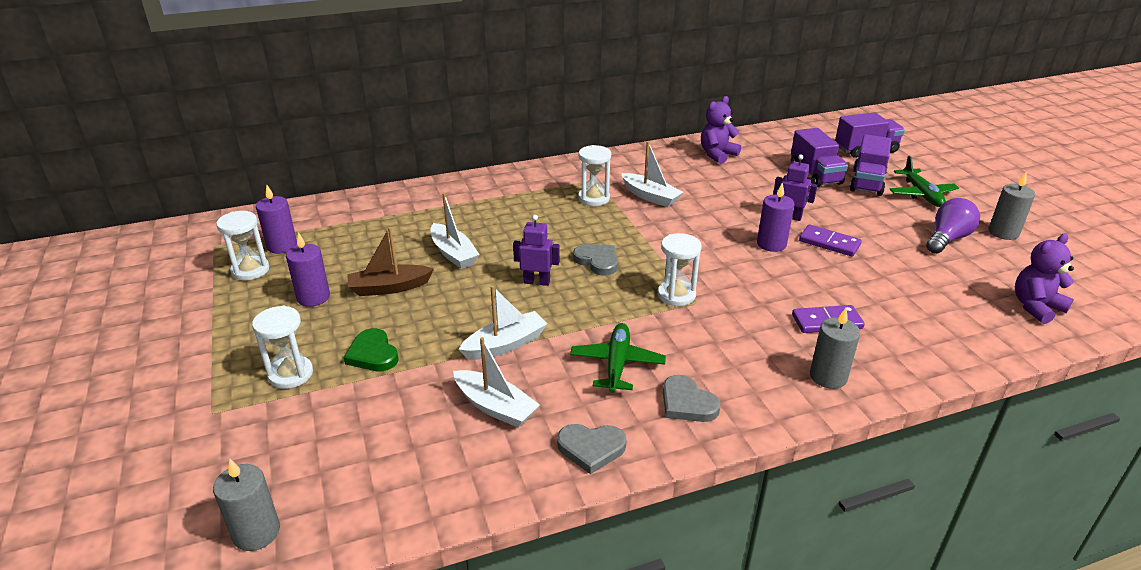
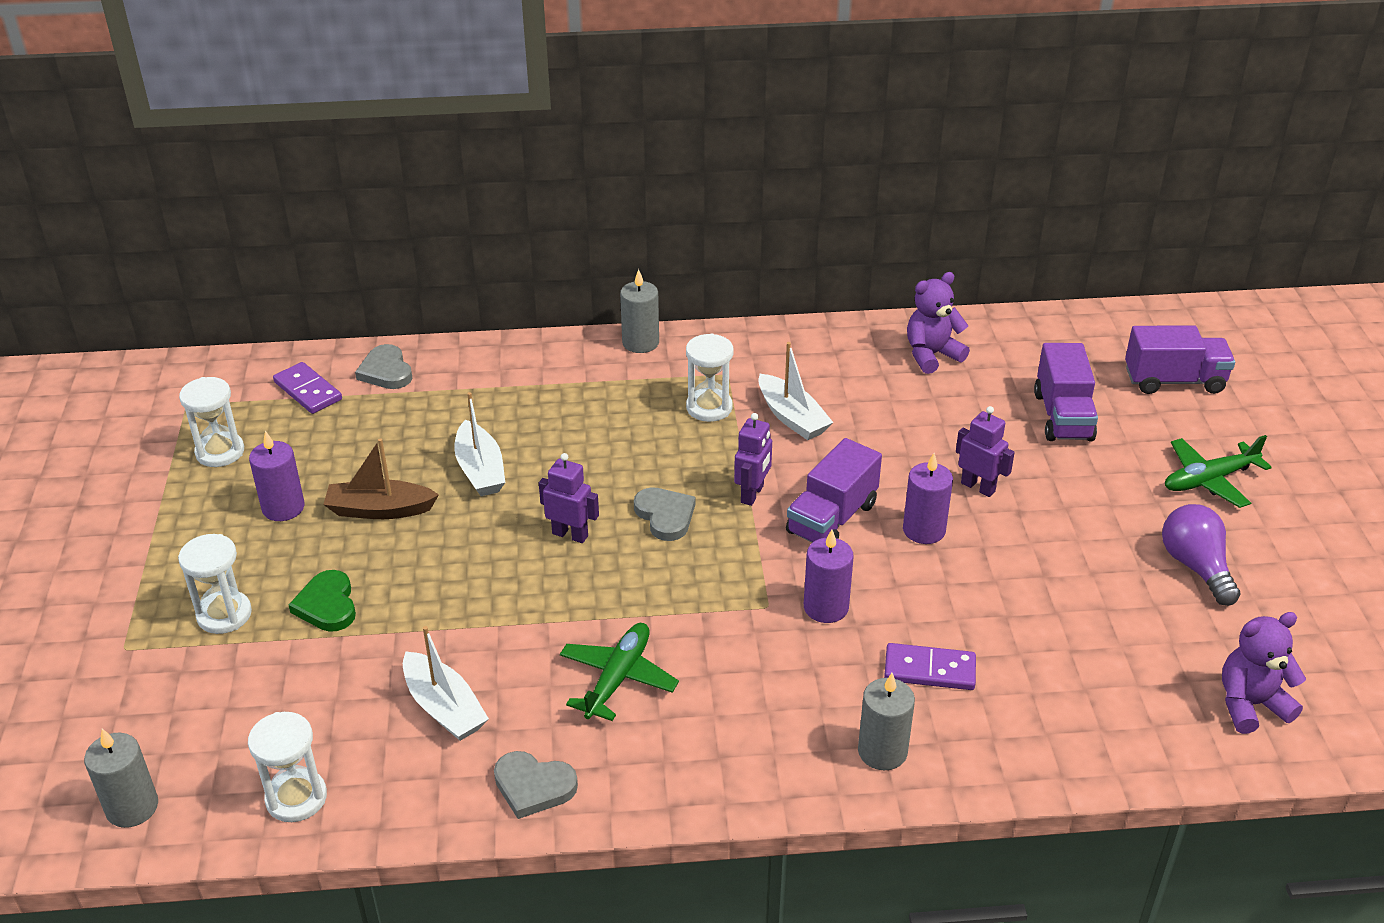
camera: 15 degrees right, 5 degrees up
purple candle [256,185,297,254] -> purple candle moved to [804,530,854,623]
white boat [458,285,547,360] -> none
white hourglass [658,233,702,306] -> white hourglass moved to [248,712,327,822]
grey heart [663,375,721,422] -> grey heart moved to [355,344,413,389]
purple domino [799,225,862,257] -> purple domino moved to [273,362,342,414]
purple truck [850,134,891,196] -> purple truck moved to [786,438,882,543]
green plane [889,156,959,207] -> green plane turned 60 degrees clockwise [1165,435,1272,508]
purple light bulb [927,198,980,254] -> purple light bulb turned 75 degrees counterclockwise [1162,504,1240,606]
grey candle [988,173,1035,240] -> grey candle moved to [620,269,659,353]
none -> purple robot [734,413,772,506]

